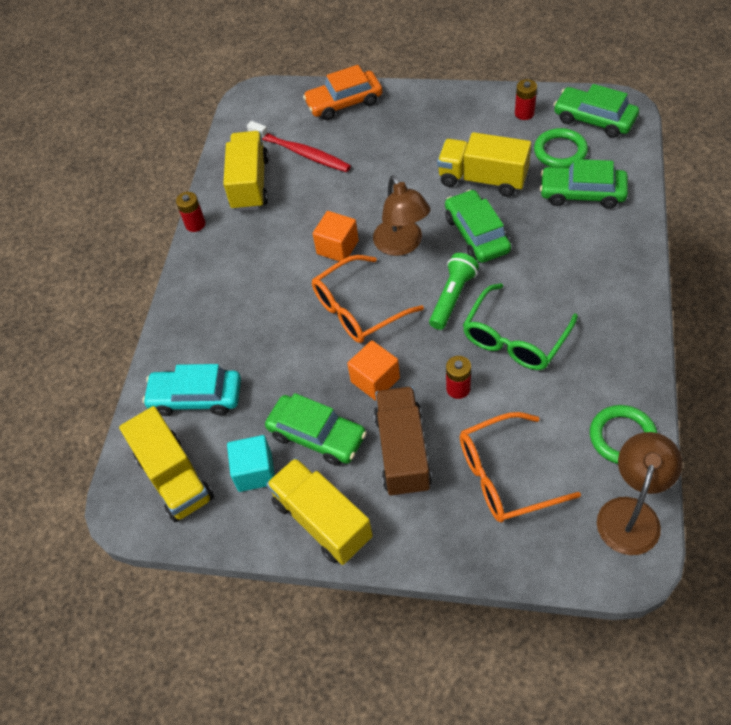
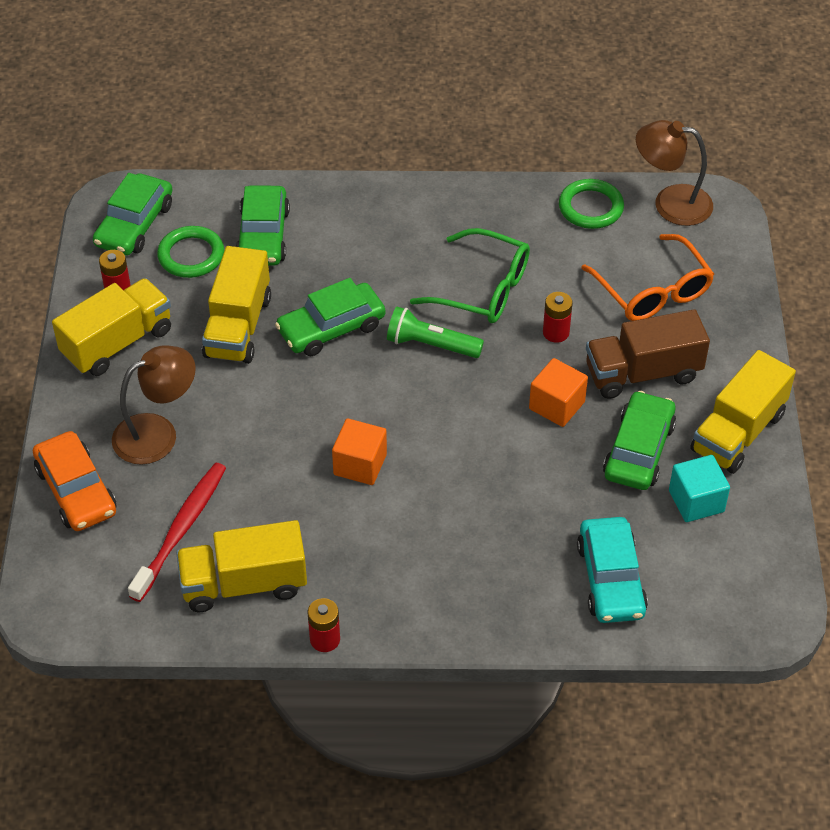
camera: 105 degrees left, 5 degrees down
yellow truck [119,406,214,522] -> yellow truck moved to [52,278,171,376]
orange glasses [312,255,424,343] -> none
brown lamp [373,175,431,256] -> brown lamp moved to [112,345,196,465]

